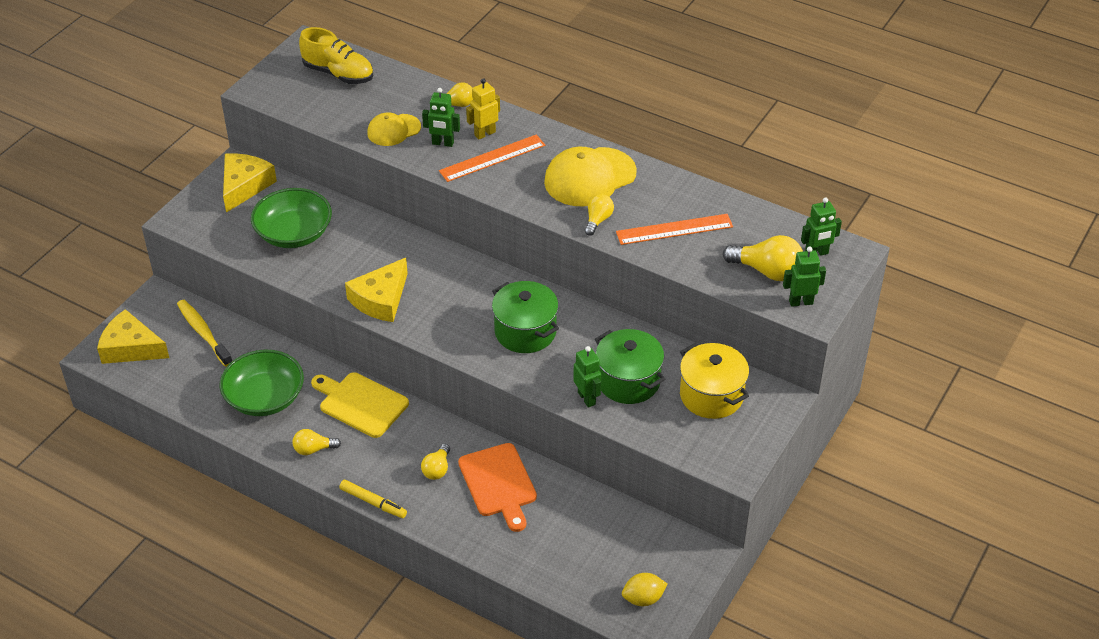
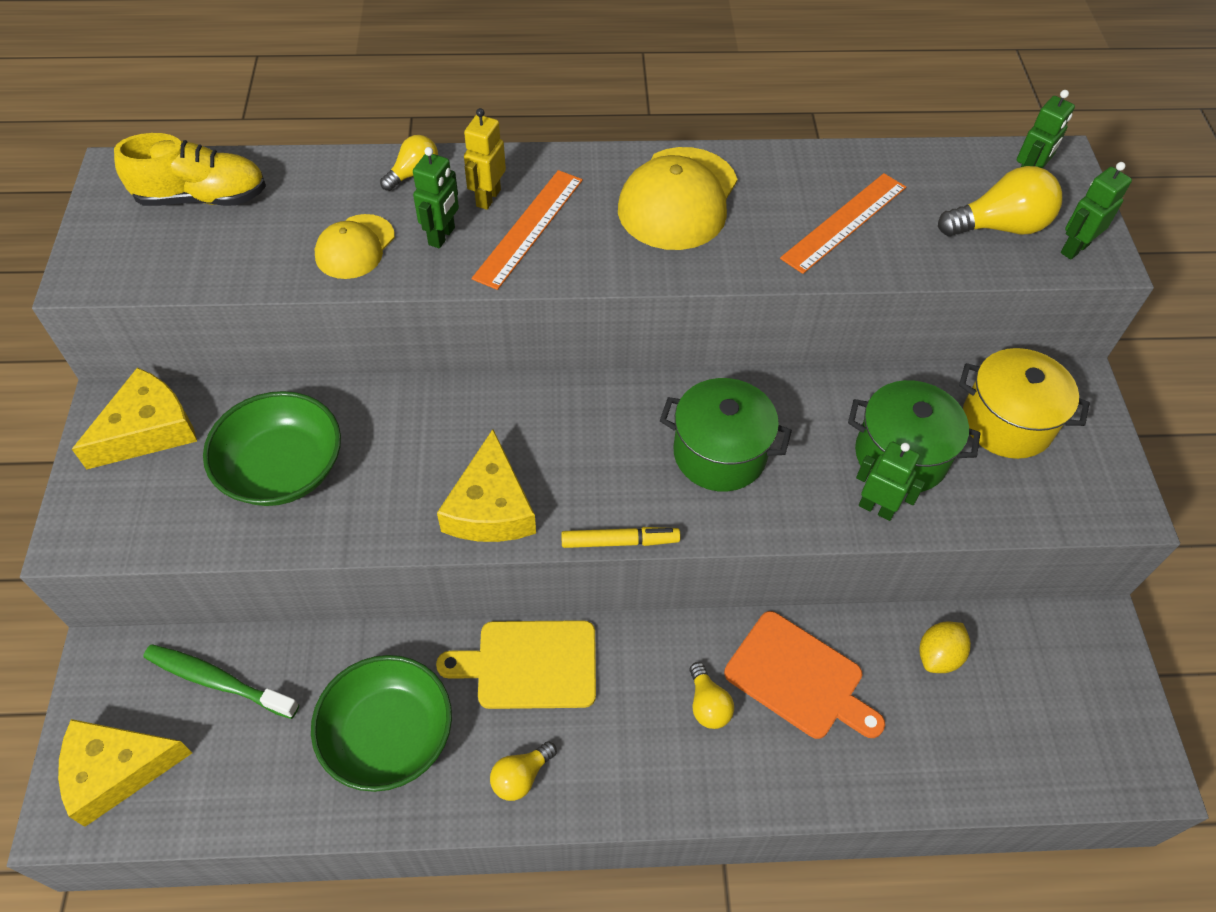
camera: 35 degrees left, 10 degrees up
yellow toothbrush [177,300,232,367] -> green toothbrush [143,644,299,719]
yellow cheese [223,153,277,213] -> yellow cheese turned 60 degrees clockwise [72,368,197,470]
yellow marker [339,480,407,518] -> yellow marker moved to [561,527,680,548]
green robot [422,88,460,147] -> green robot turned 45 degrees counterclockwise [413,147,459,248]
yellow light bulb [585,194,614,236] -> none
yellow lemon [622,573,668,606] -> yellow lemon moved to [919,622,971,673]

